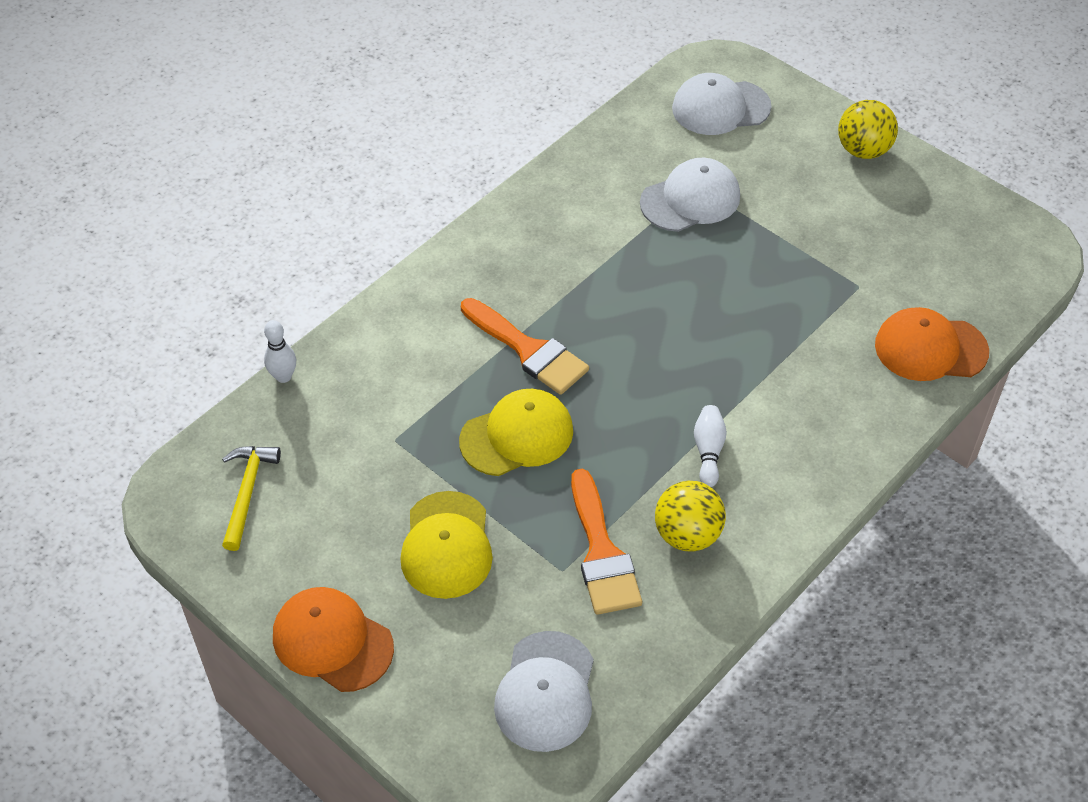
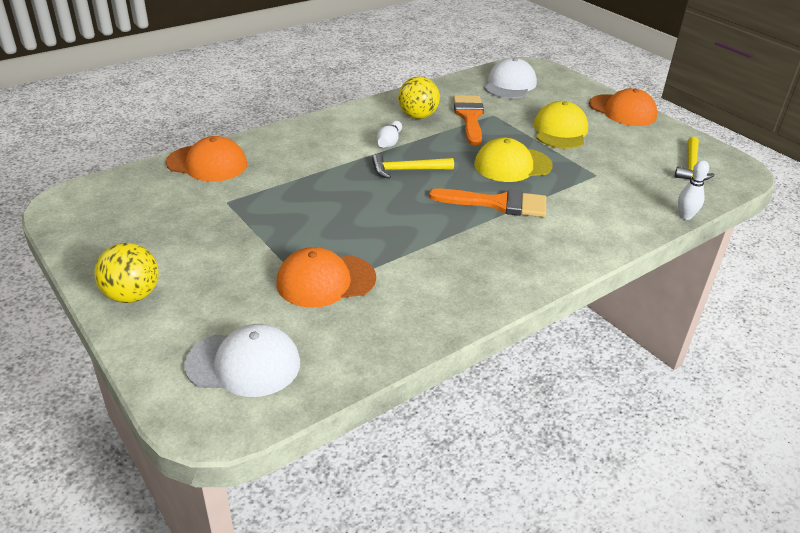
camera: 170 degrees left, 15 degrees down
orange brush [461,298,589,395] -> orange brush turned 135 degrees clockwise [429,189,546,217]
white cap [640,158,740,232] -> orange cap [276,247,376,308]
none -> yellow hammer [372,154,454,179]

